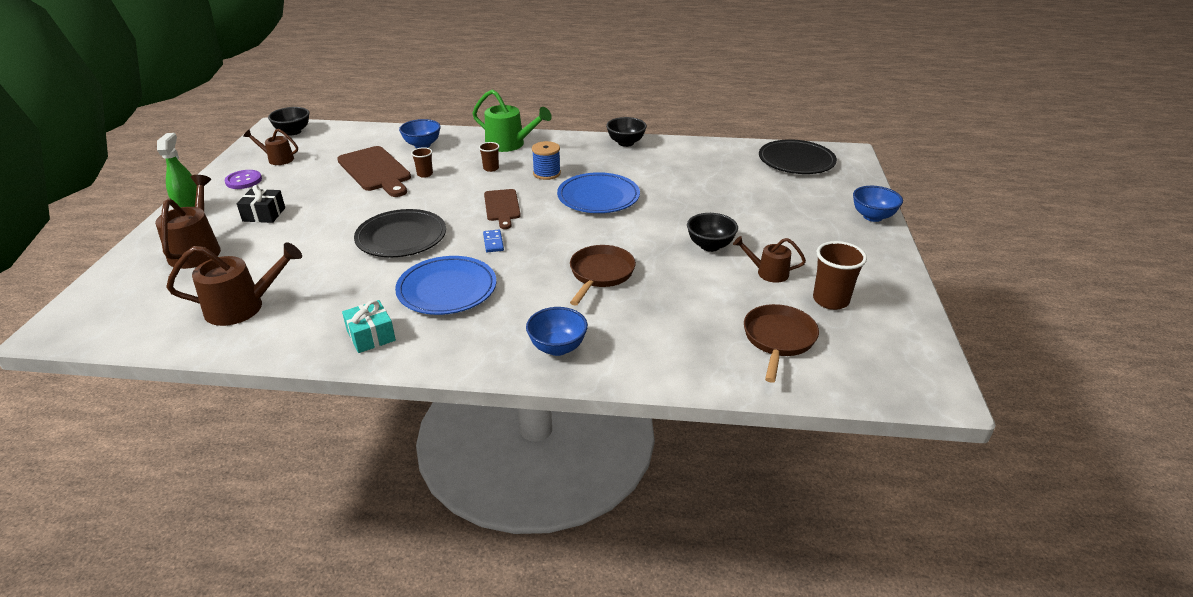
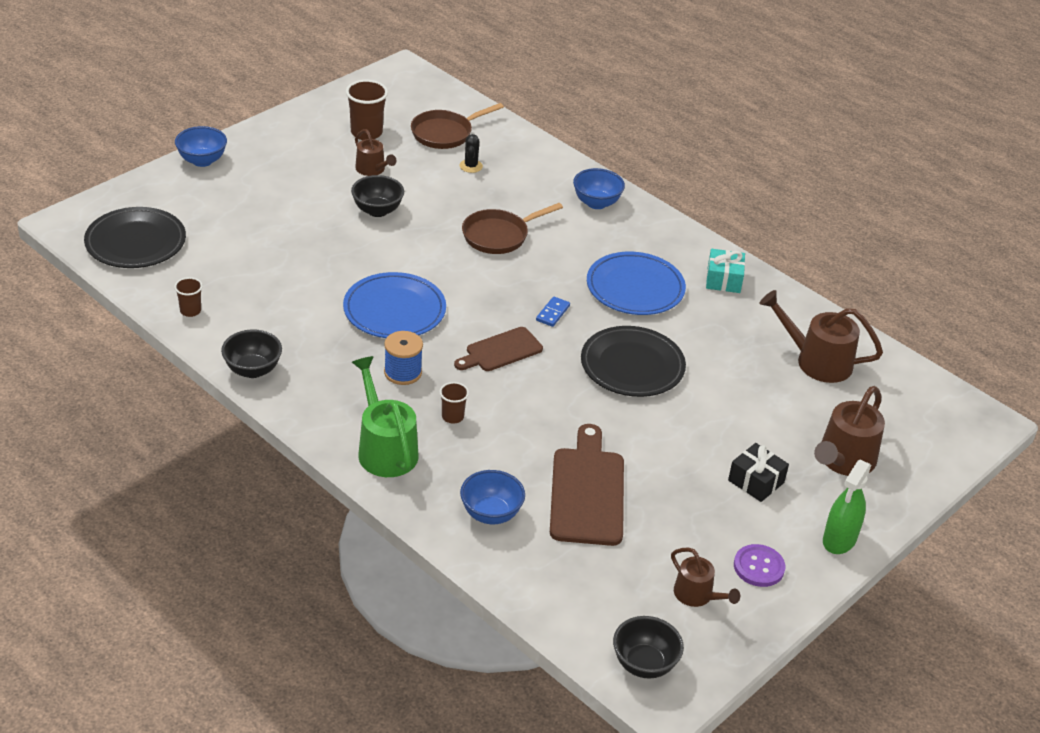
camera: 145 degrees left, 5 degrees up
brown cup [411,147,433,178] -> brown cup moved to [174,277,203,317]
brown cutting board [484,189,521,229] -> brown cutting board turned 150 degrees counterclockwise [454,327,543,371]
none -> black cactus [460,134,483,173]

